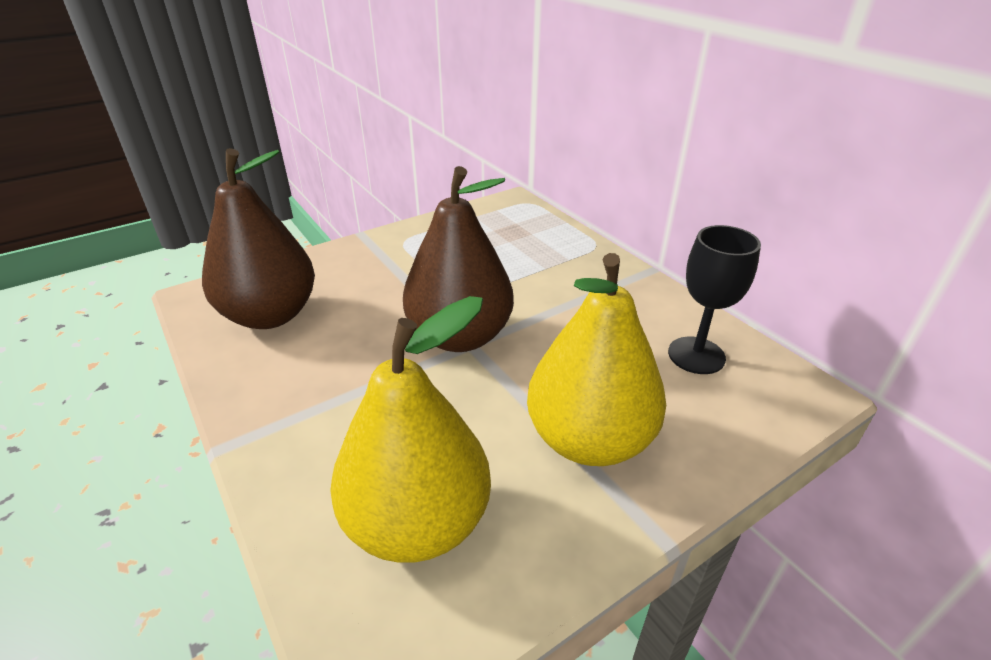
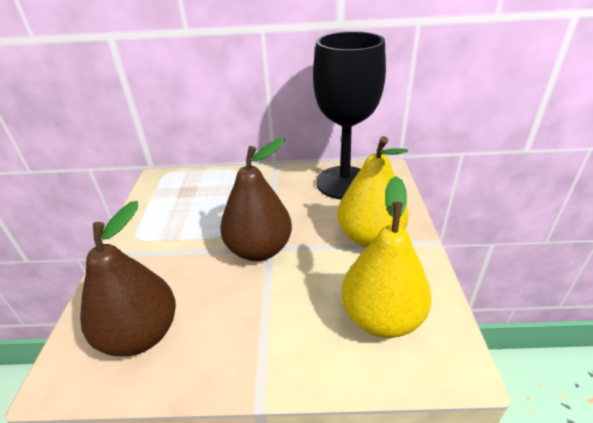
camera: 55 degrees left, 0 degrees up
black goblet [668,225,761,374] -> black goblet [313,31,386,200], size x2.03

